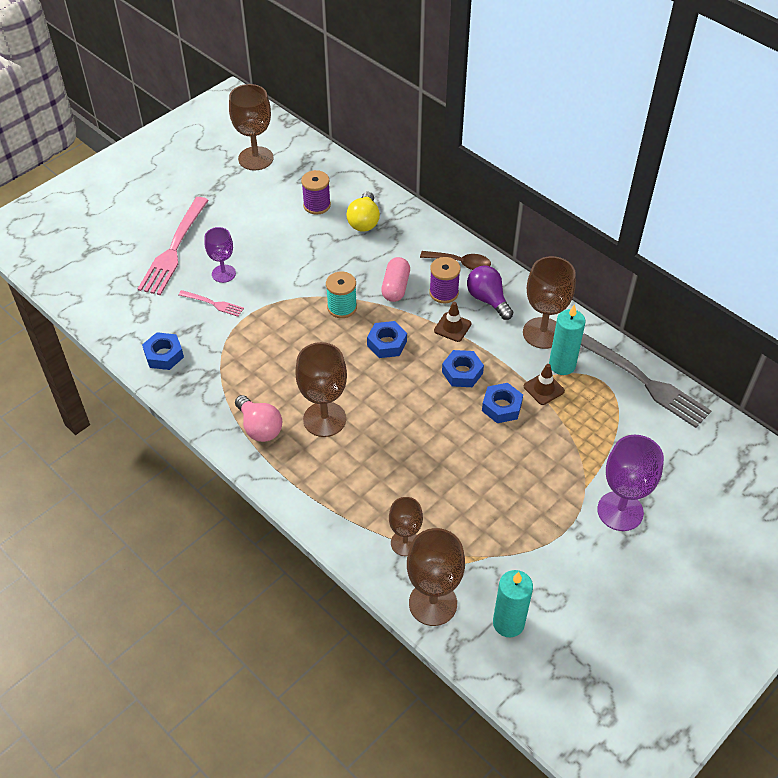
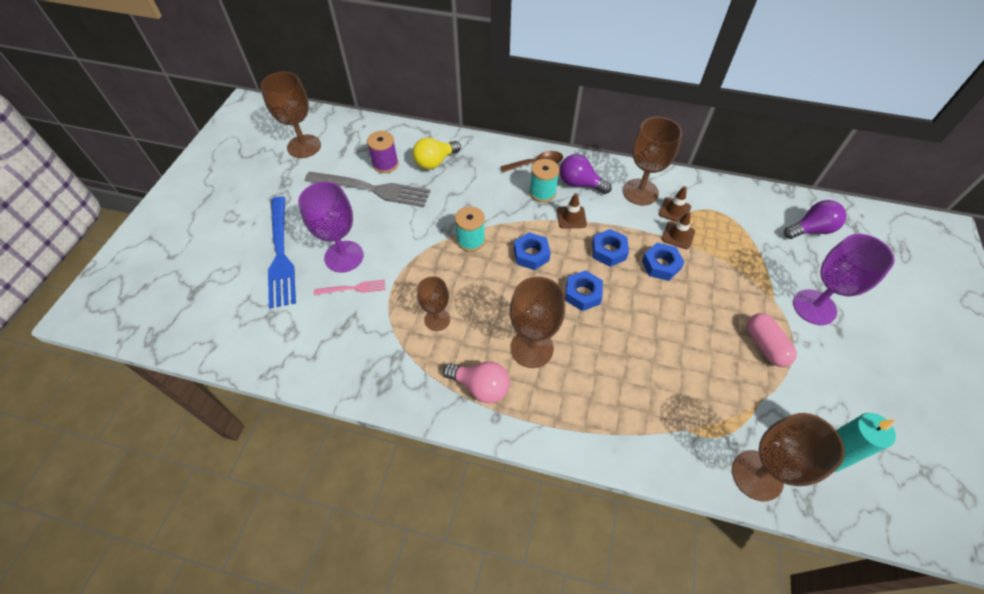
camera: 30 degrees left, 5 degrees up
pink fork [138,197,209,295] -> blue fork [268,196,296,309]
blue nut [142,332,184,370] -> blue nut moved to [565,270,603,311]
purple goblet [205,227,236,283] -> purple goblet [298,182,364,273], size x1.60
yellow light bulb [346,192,380,232] -> yellow light bulb turned 75 degrees clockwise [412,138,461,170]
pink capsule [381,257,410,302] -> pink capsule moved to [747,313,797,367]
brown goblet [389,497,423,556] -> brown goblet moved to [417,276,450,331]
purple spool [429,257,460,303] -> turquoise spool [530,159,559,202]
turquoise candle [549,304,585,375] -> brown traffic cone [659,186,691,222]
grey fork [581,333,711,428] -> grey fork moved to [305,172,430,207]
none -> purple light bulb [784,200,846,239]

